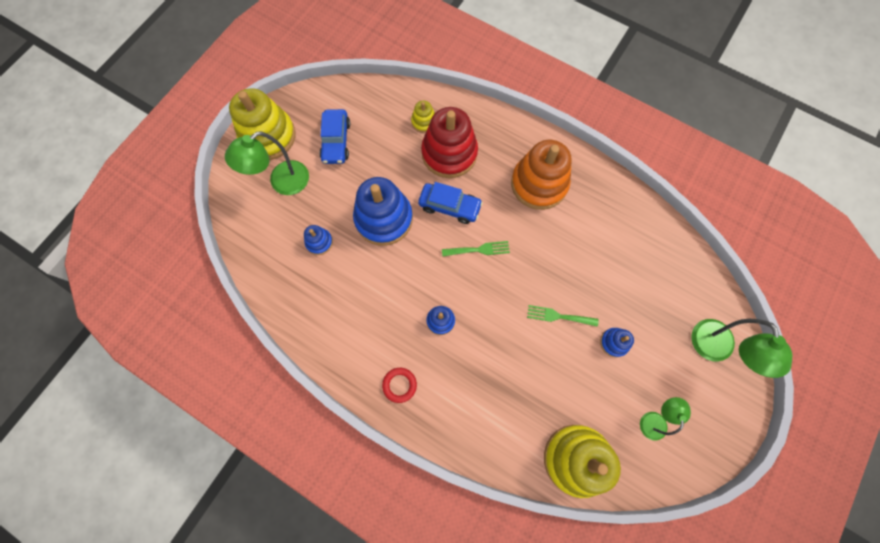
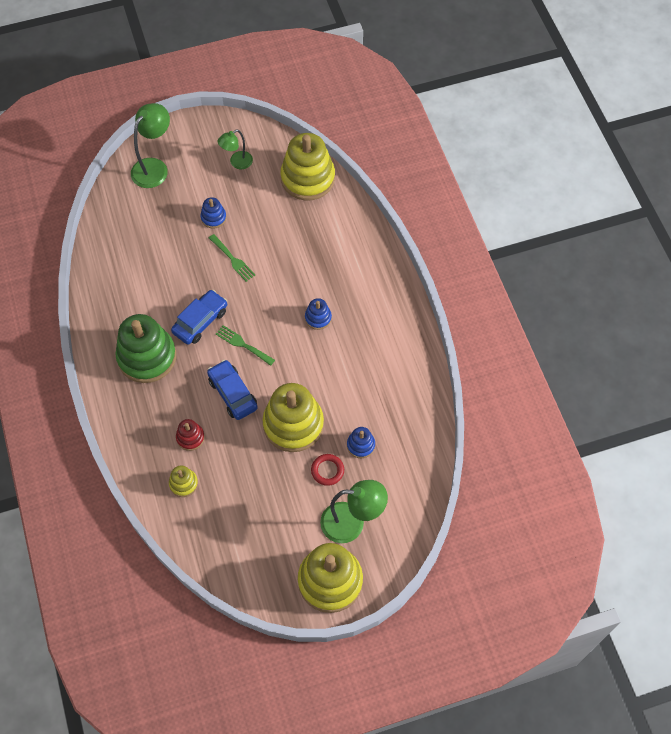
camera: 140 degrees left, 10 degrees down
blue car [319,109,350,164] -> blue car moved to [171,290,227,345]
blue stacking toy [353,177,413,246] -> yellow stacking toy [262,383,324,452]
red ring [382,368,417,403] -> red ring moved to [311,454,344,486]
red stacking toy [421,107,478,178] -> red stacking toy [176,419,205,451], size x0.46
orange stacking toy [511,140,572,210] -> green stacking toy [115,314,176,383]

